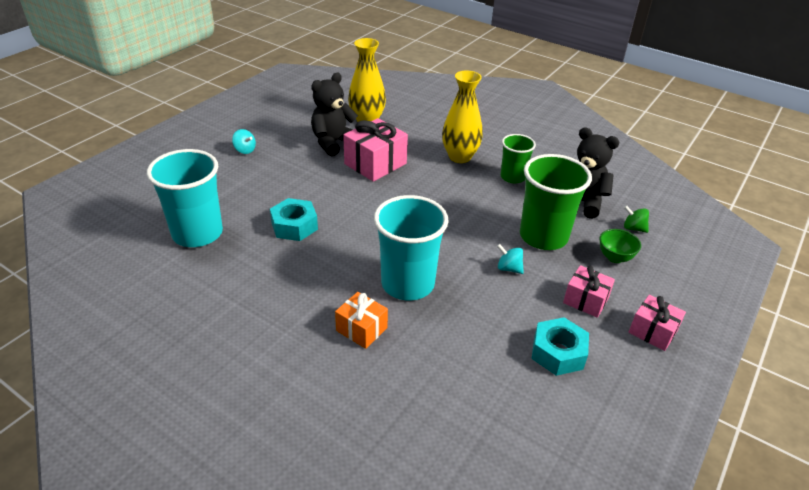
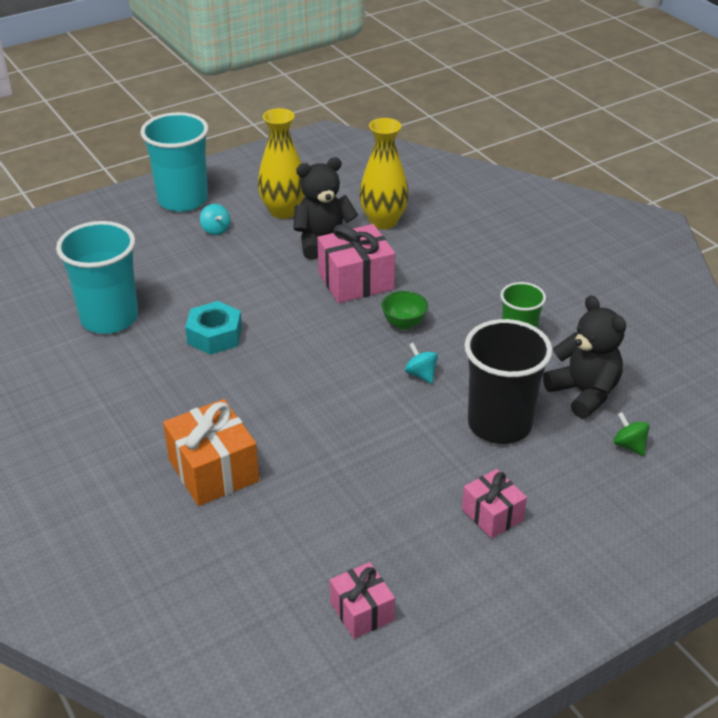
camera: 25 degrees right, 0 degrees up
orange gift [335,292,388,349] -> orange gift [163,399,259,506], size x1.64
turquoise cup [374,195,449,300] -> turquoise cup moved to [140,112,209,212]
yellow vase [442,71,483,163] -> yellow vase moved to [258,108,305,219]
turquoise spinning top [497,244,524,274] -> turquoise spinning top moved to [405,343,438,384]
green cup [520,154,592,250] -> black cup [464,319,553,444]
turquoise nut [532,317,589,376] -> none
green bowl [599,229,641,263] -> green bowl moved to [381,291,428,330]
pink gift [629,295,686,351] -> pink gift moved to [330,562,395,639]

